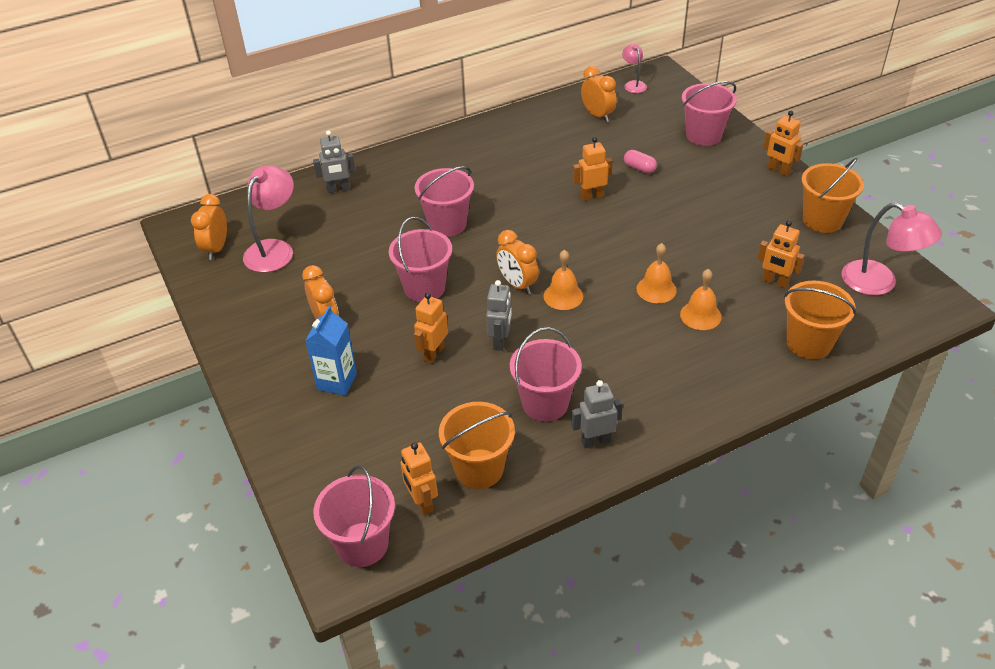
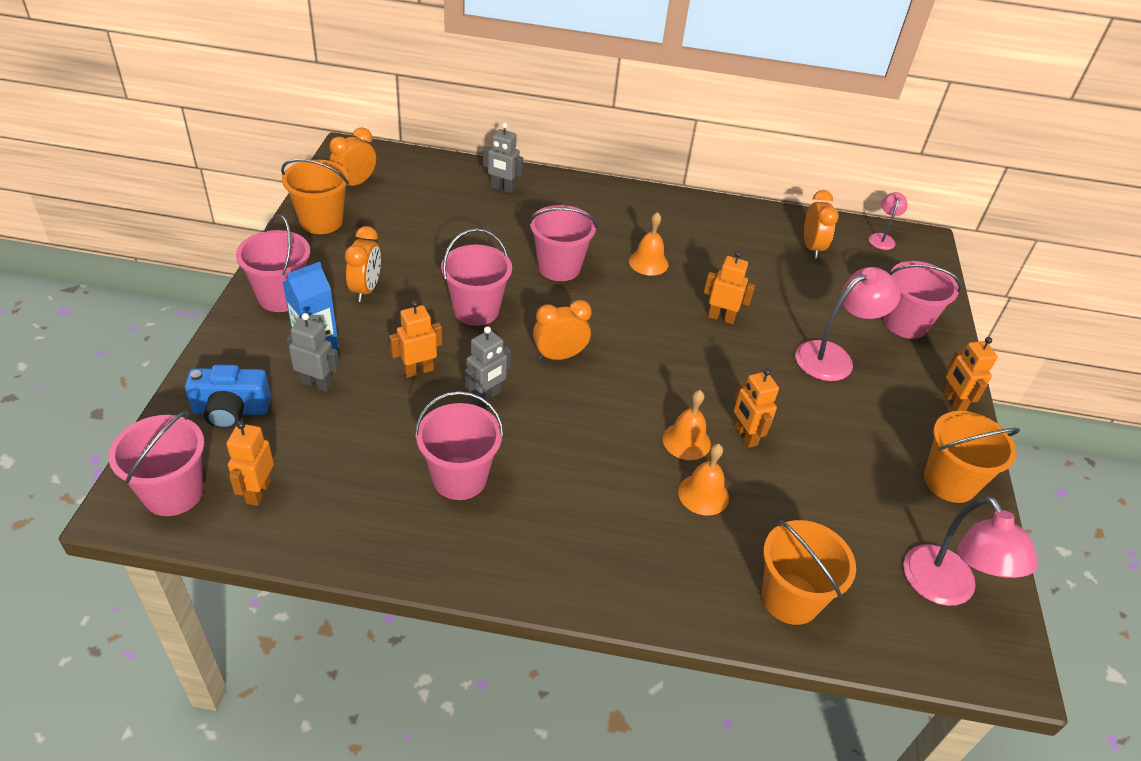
camera: 30 degrees right, 0 degrees up
pink lamp [243,165,294,272] -> pink lamp moved to [795,267,901,381]
orange bucket [439,402,515,489] -> orange bucket moved to [281,159,349,234]
orange clock [496,230,539,294] -> orange clock turned 75 degrees clockwise [533,300,592,360]
orange bell [543,250,583,310] -> orange bell moved to [629,212,668,276]
grey robot [571,380,623,448] -> grey robot moved to [286,313,340,392]
pink capsule [624,150,657,173] -> none
orange robot [757,220,805,288] -> orange robot moved to [734,368,779,448]
none -> blue camera [185,365,271,429]
none -> pink bucket [236,214,310,312]

